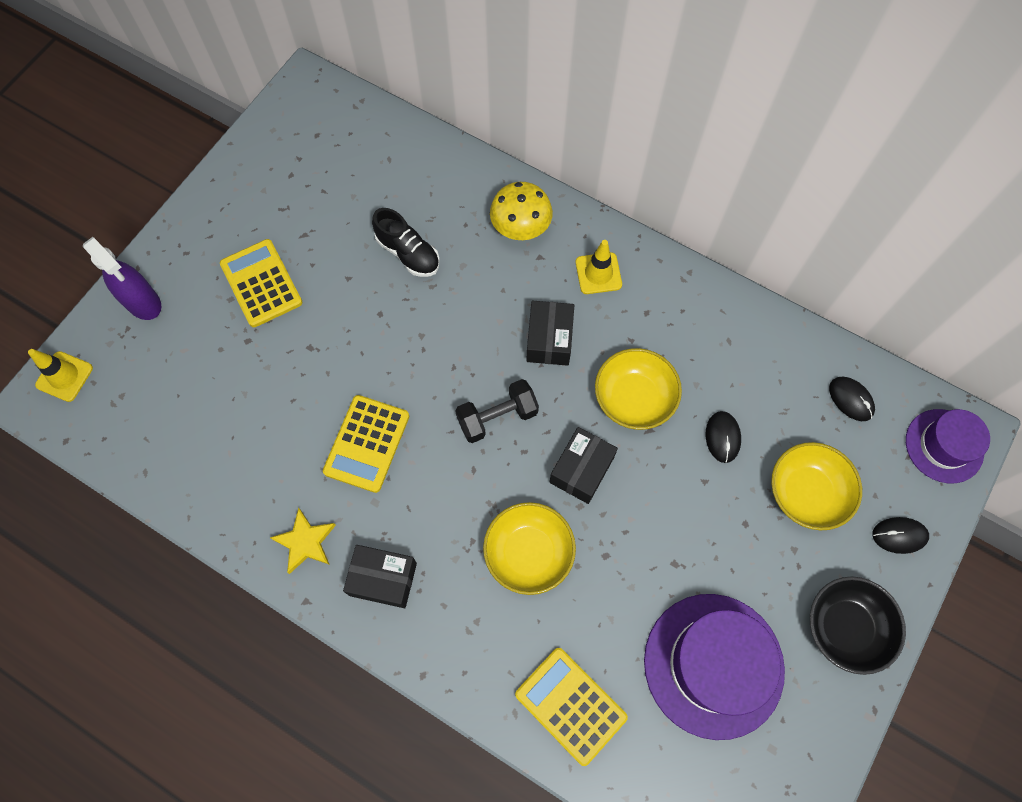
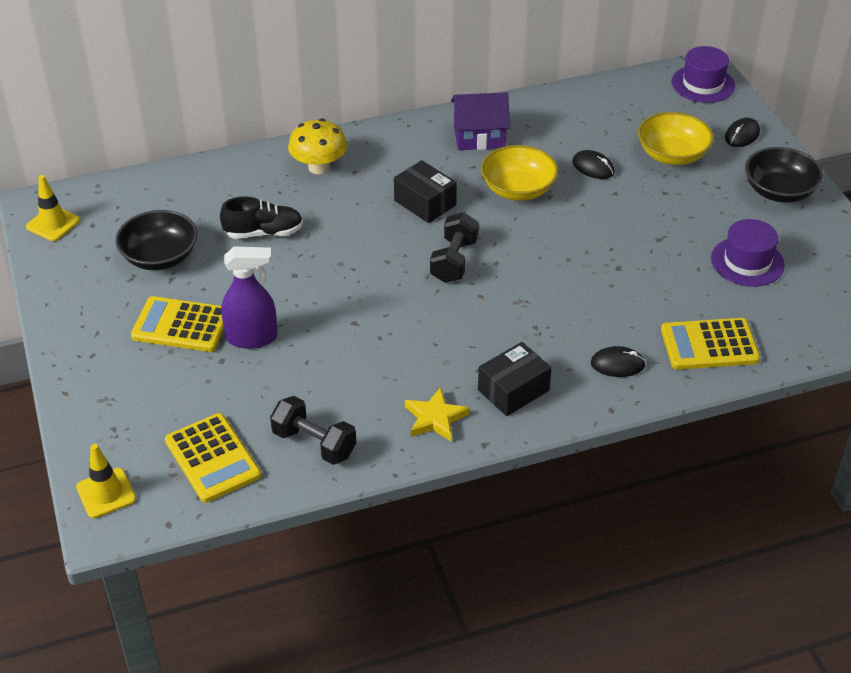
camera: 50 degrees left, 25 degrees down
purple spray bottle [83,237,161,320] -> purple spray bottle moved to [221,246,277,349]
yellow calculator [323,395,409,493] -> yellow calculator moved to [165,413,261,503]
yellow bowl [483,502,576,595] -> none
black box [549,427,618,504] -> none
yellow traffic cone [576,240,622,294] -> yellow traffic cone moved to [26,175,80,241]
purple hat [644,594,785,740] -> purple hat [711,219,785,287], size x0.60
black mouse [829,377,875,421] -> black mouse moved to [591,346,646,377]
none -> black bowl [115,210,197,270]
none -> black dumbbell [270,396,356,465]
none -> purple house [451,92,510,150]

